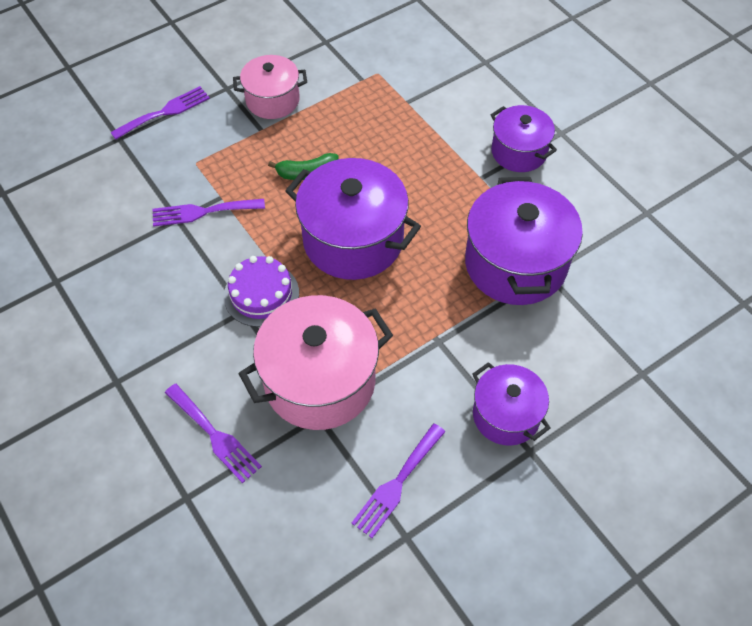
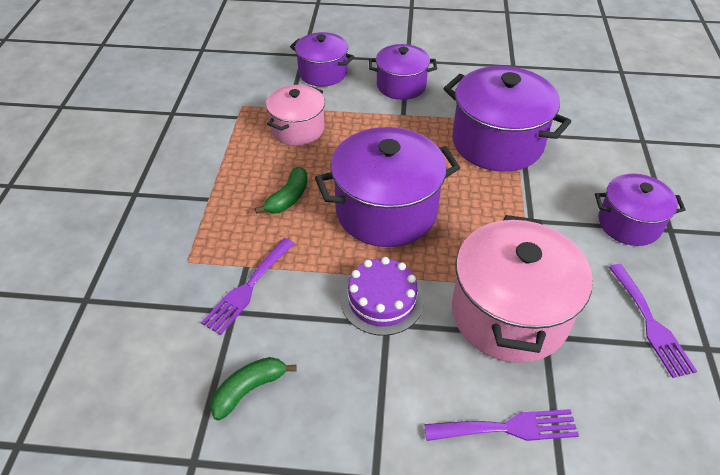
camera: 50 degrees left, 10 degrees down
purple fork [110,86,210,139] -> none
pink pot [233,55,307,119] -> pink pot moved to [266,85,325,146]
none -> green banana [210,357,297,420]
none -> purple pot [290,32,354,87]

